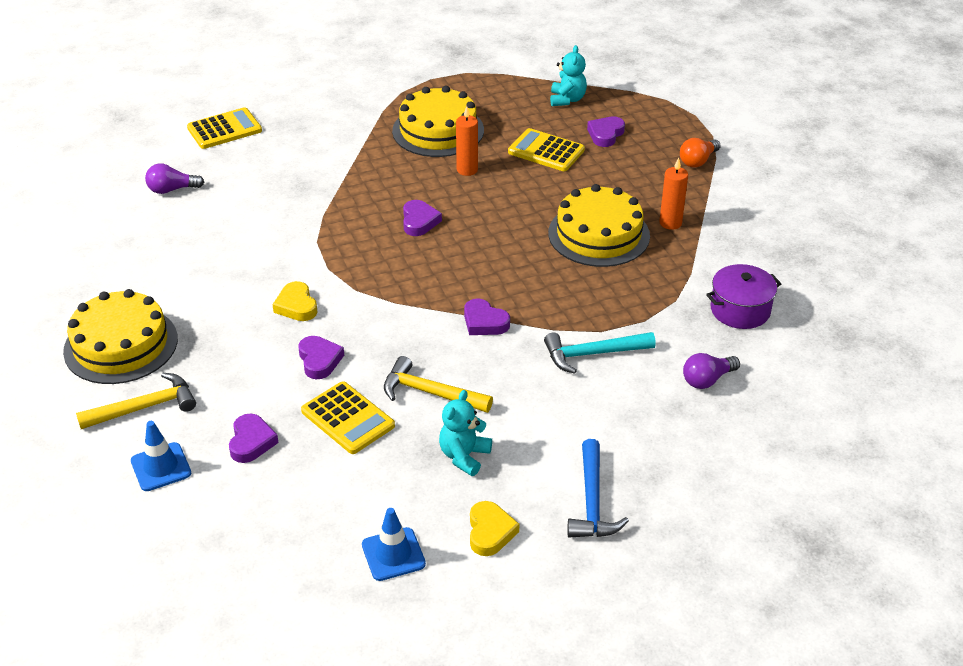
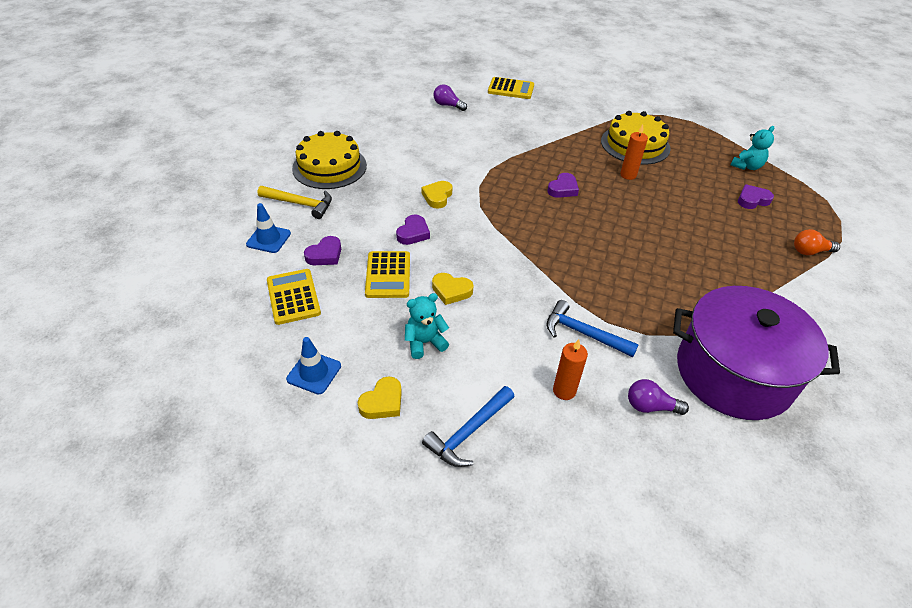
camera: 40 degrees right, 5 degrees up
yellow hammer [384,356,493,413] -> yellow heart [432,273,474,305]
purple heart [464,298,510,335] -> none
yellow calculator [508,128,585,171] -> yellow calculator moved to [267,269,321,325]
turquoise hammer [544,332,656,374] -> blue hammer [547,300,639,357]
yellow cake [548,184,650,267] -> none
orange candle [659,158,688,230] -> orange candle moved to [553,339,588,400]
purple pot [706,264,781,329] -> purple pot [673,286,840,420], size x2.07

